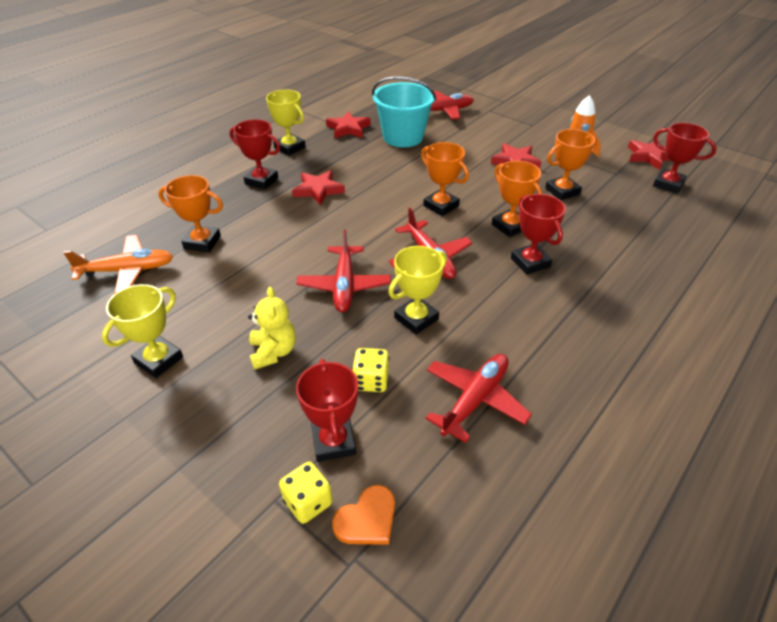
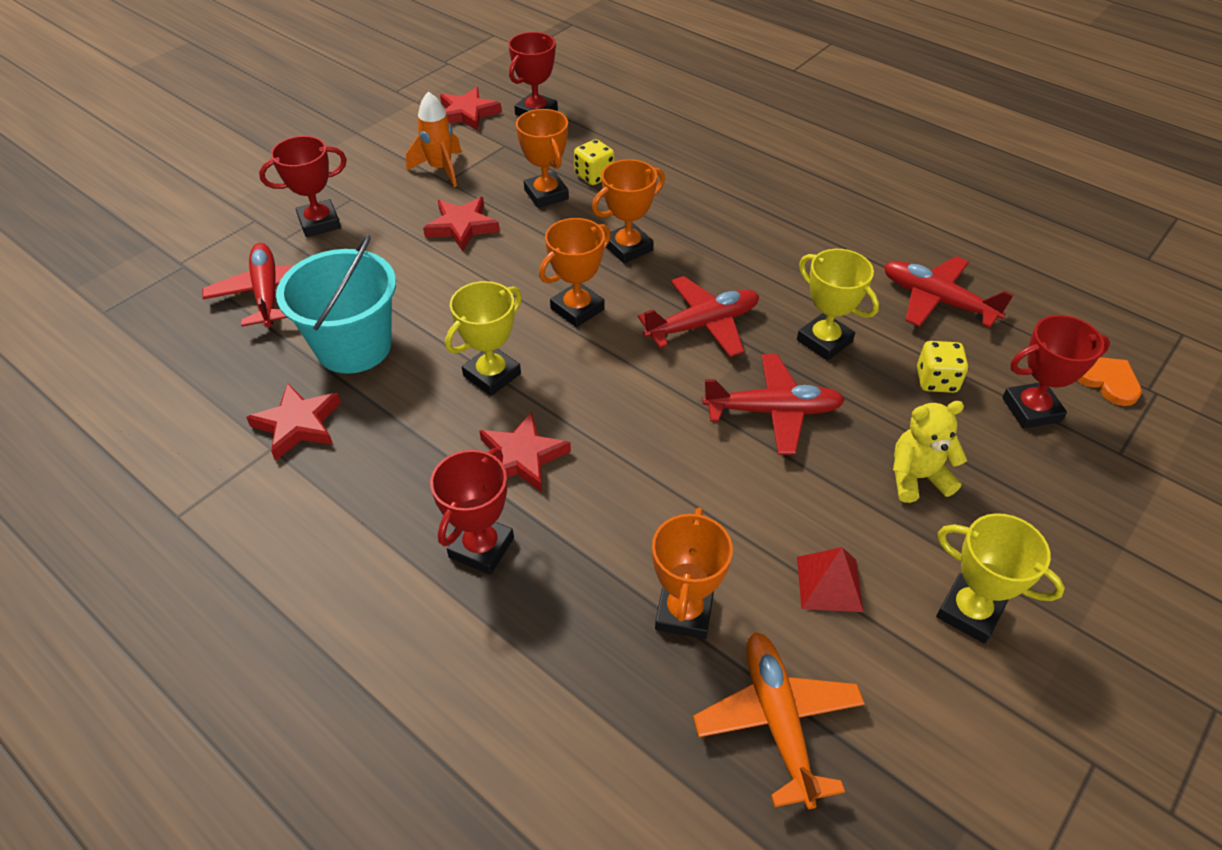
camera: 90 degrees left, 5 degrees up
yellow trophy [266,89,306,155] -> yellow trophy moved to [445,281,522,396]
yellow dice [279,462,333,524] -> yellow dice moved to [574,139,614,185]
red trophy [511,194,566,275] -> red trophy moved to [259,136,347,237]
none -> red pyramid [797,547,863,612]

